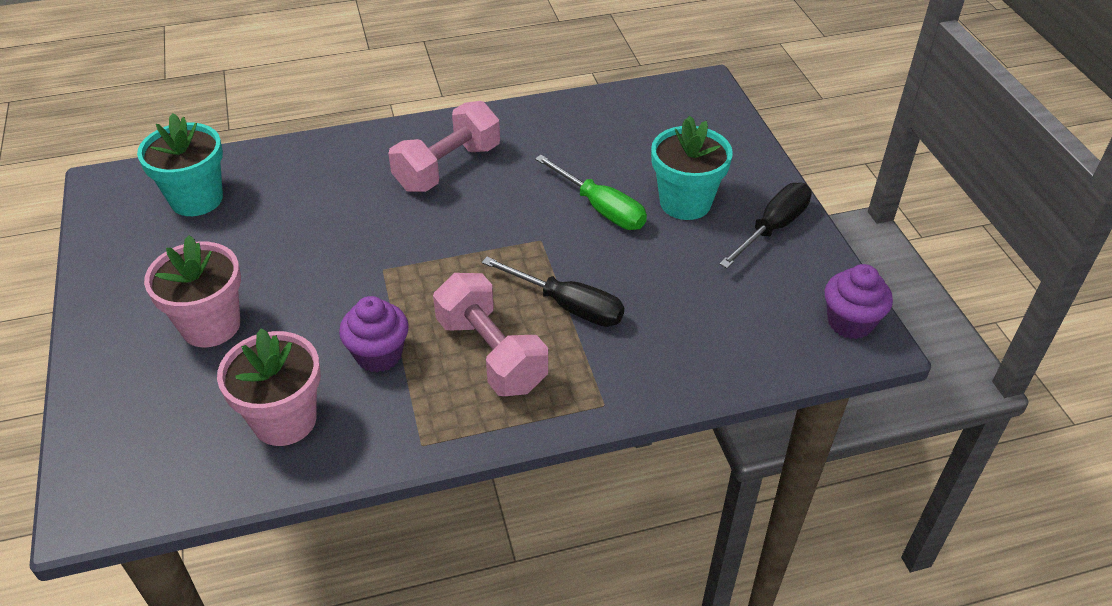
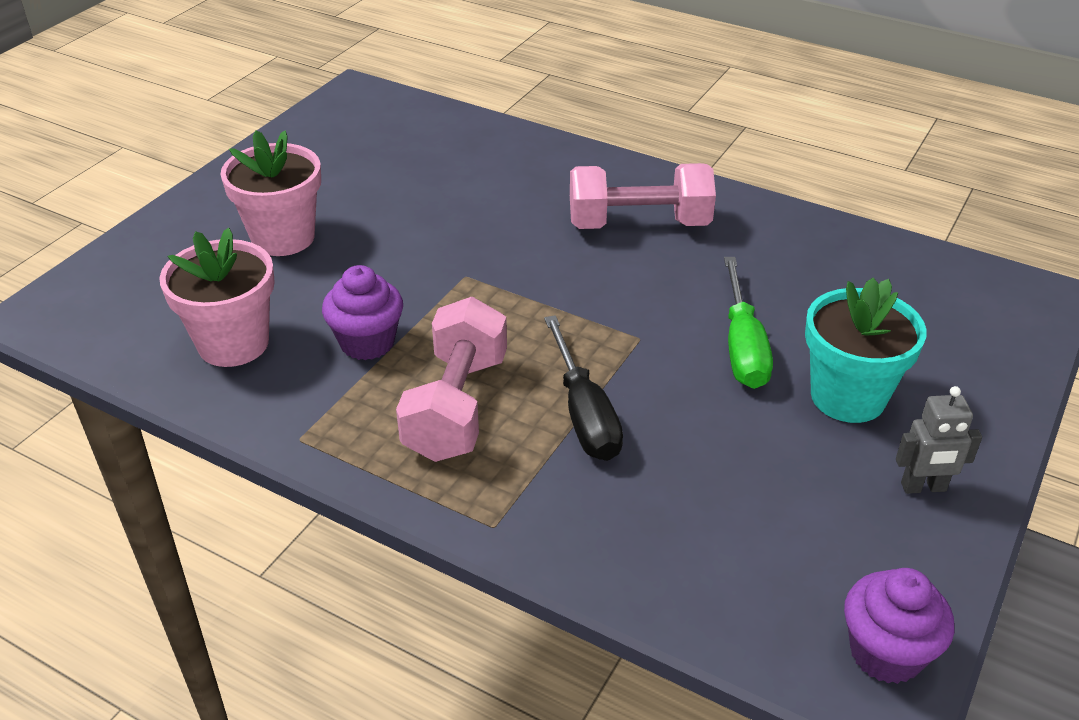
camera: 45 degrees right, 5 degrees down
turquoise flower pot [137,113,223,216] -> none
black screwdriver [719,183,812,268] -> grey robot [896,386,982,494]

